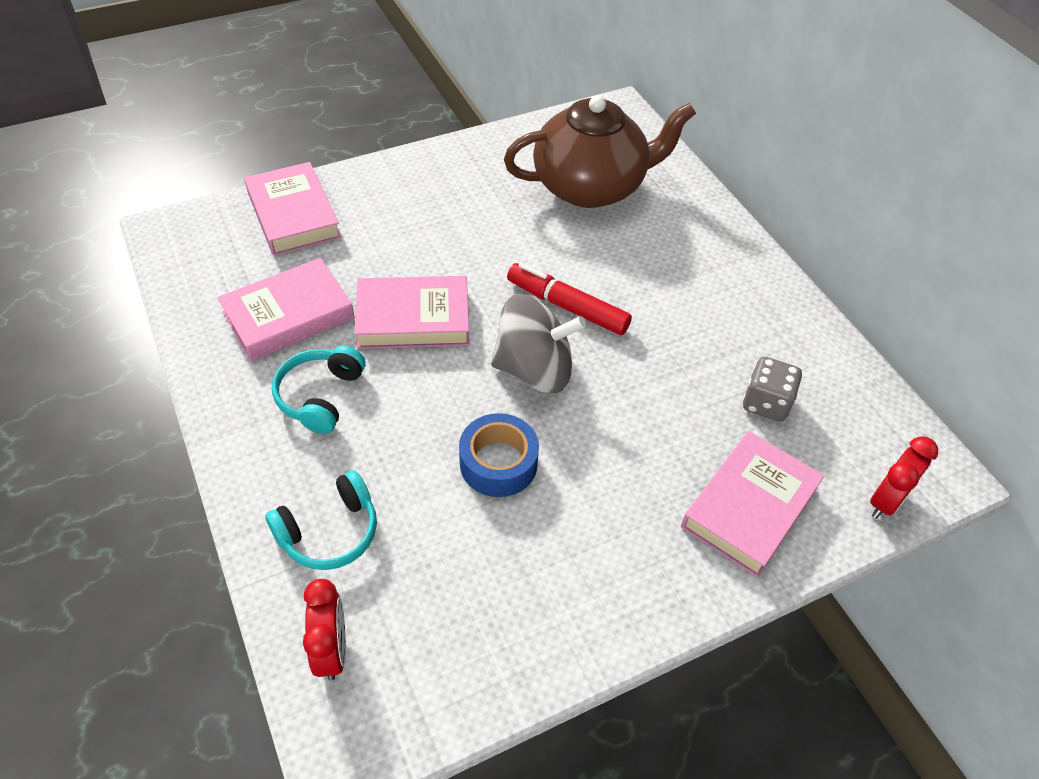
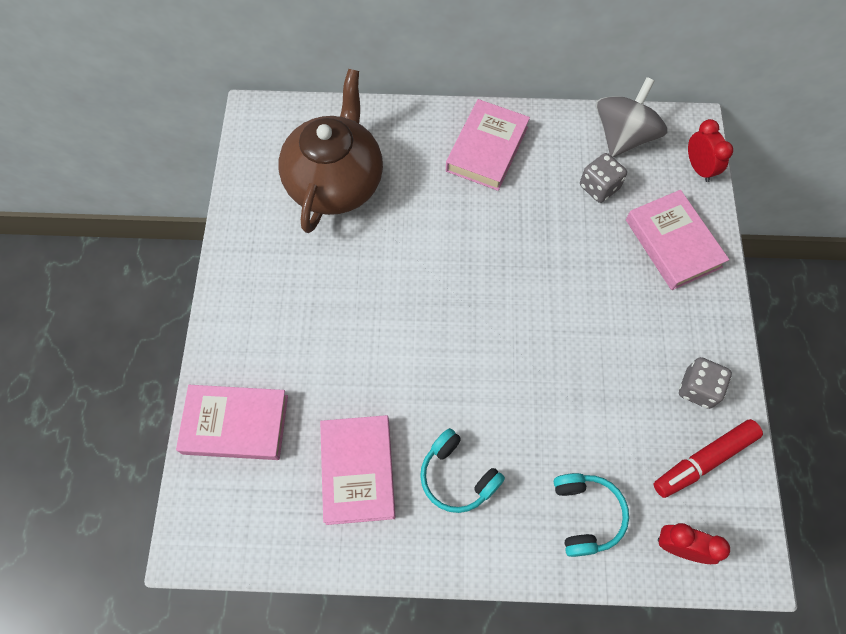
camera: 60 degrees left, 15 degrees up
pink book [354,276,469,349] -> pink book moved to [446,99,530,191]
blue tape [459,413,539,497] -> none
grey spinning top [491,294,586,393] -> grey spinning top moved to [596,77,668,157]
red marker [507,263,632,335] -> red marker moved to [654,419,763,498]
none -> grey dice [679,357,732,409]

